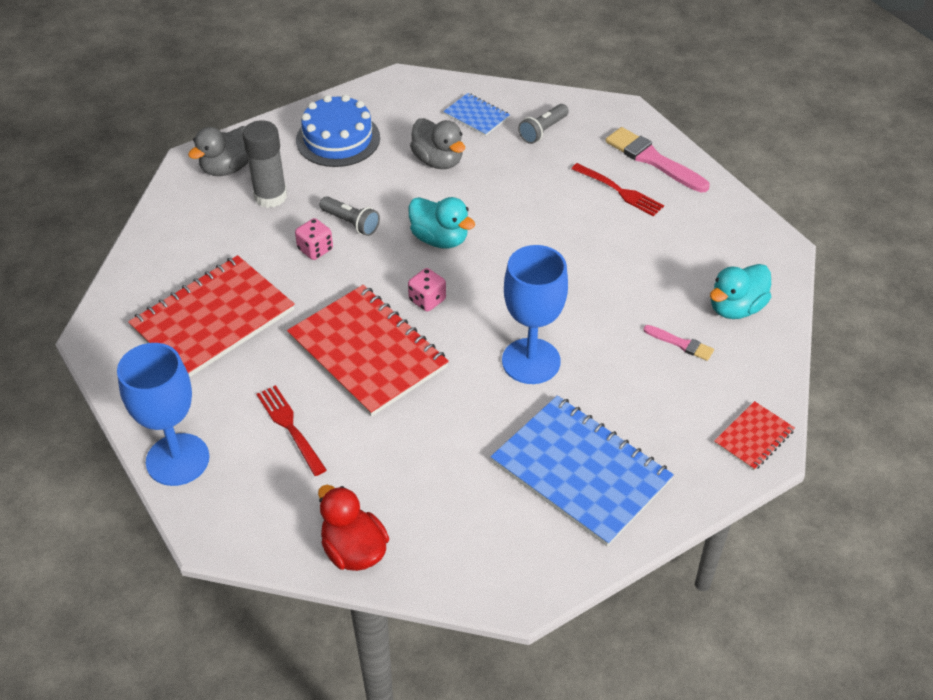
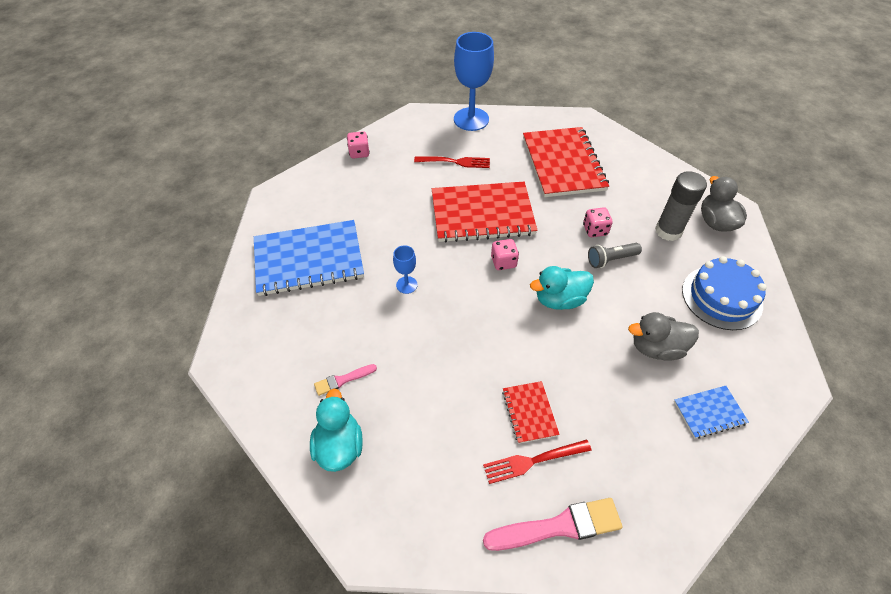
camera: 125 degrees right, 5 degrees up
red duck [318,485,389,571] -> pink dice [347,131,370,159]
blue goblet [502,245,568,384] -> blue goblet [393,246,417,294], size x0.47
grey flashlight [518,104,569,144] -> none
red notebook [714,401,795,471] -> red notebook moved to [502,381,560,444]

